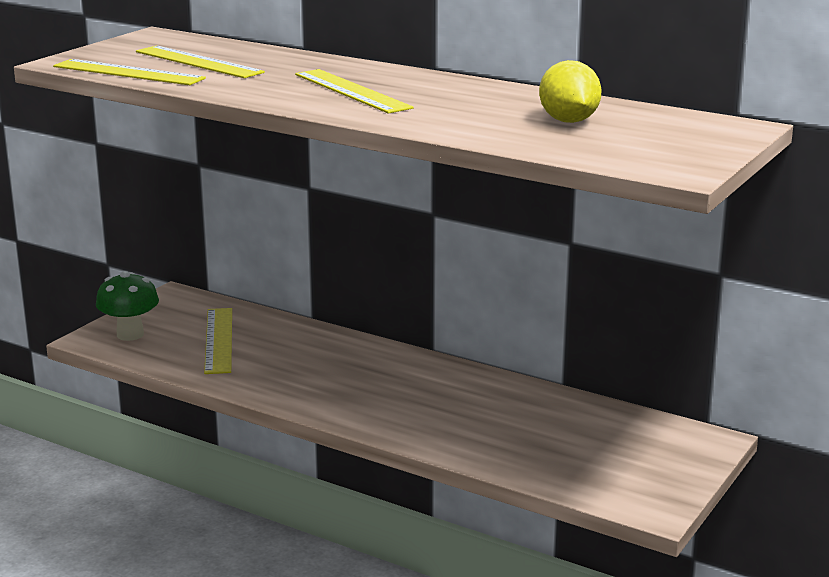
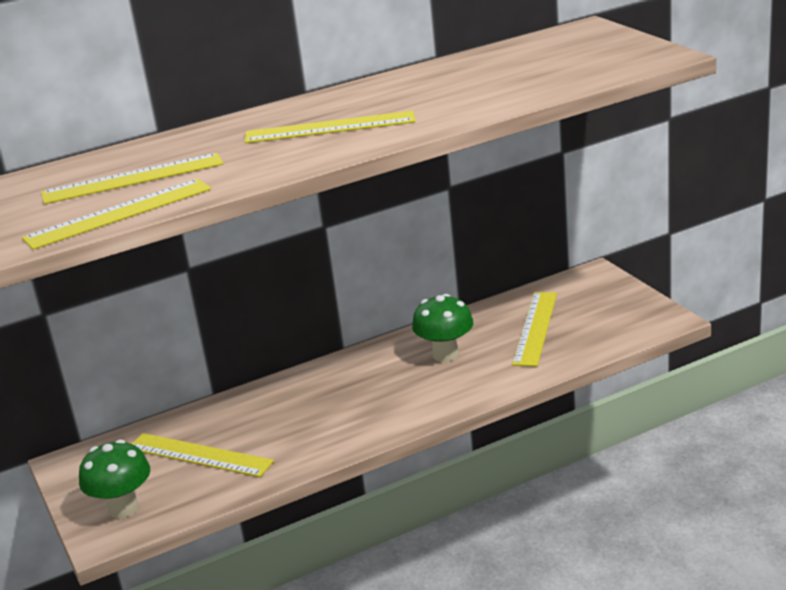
camera: 55 degrees left, 5 degrees up
yellow lemon [539,60,602,123] -> none
none -> green mushroom [412,294,473,362]
none -> yellow ruler [512,292,557,367]

